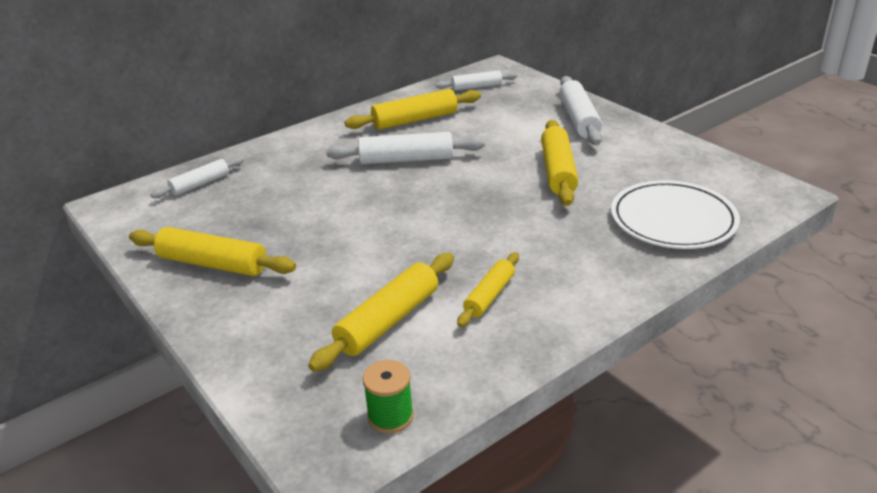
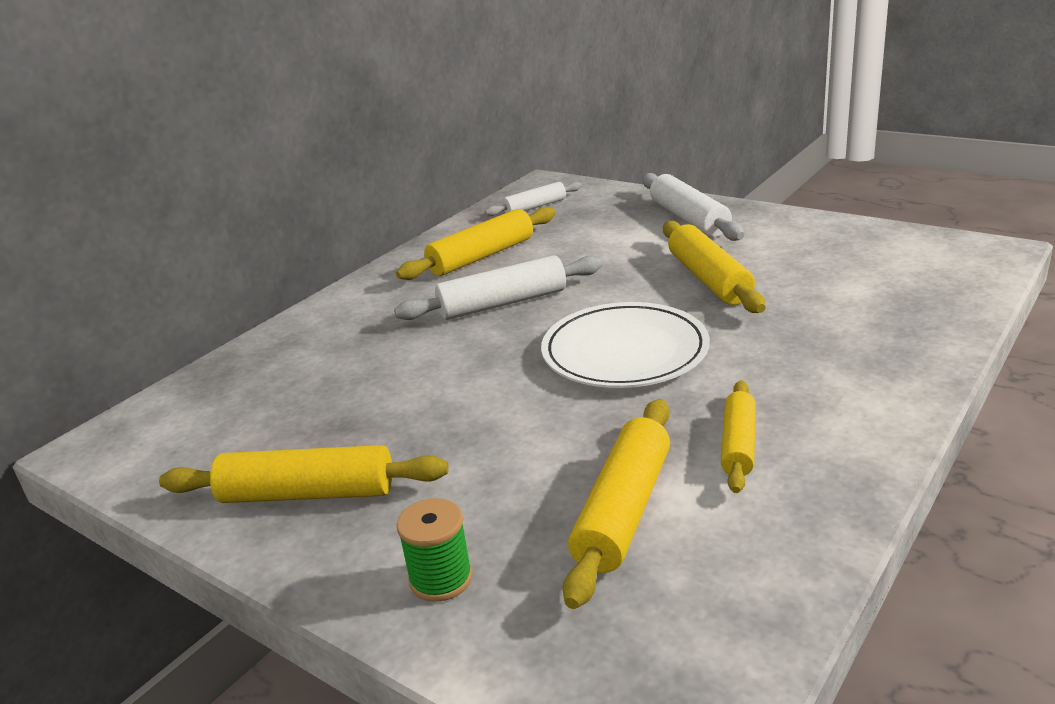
camera: 15 degrees left, 5 degrees down
white rolling pin [151,157,244,198] -> none
green spool [363,360,414,434] -> green spool moved to [397,498,473,602]
white plate [611,180,740,249] -> white plate moved to [541,302,710,388]

